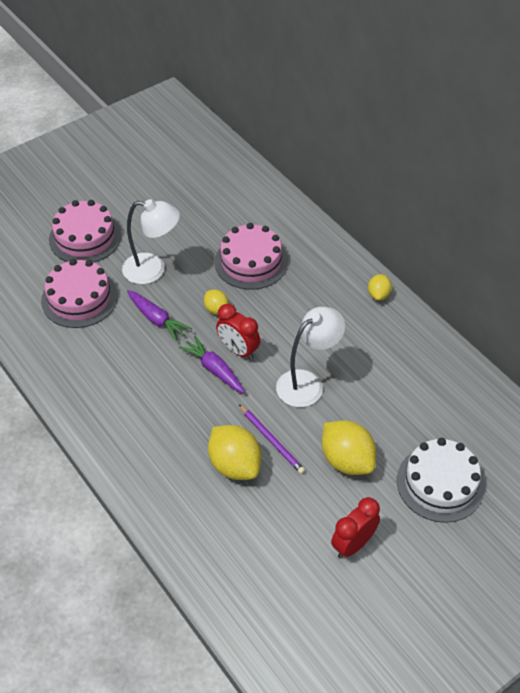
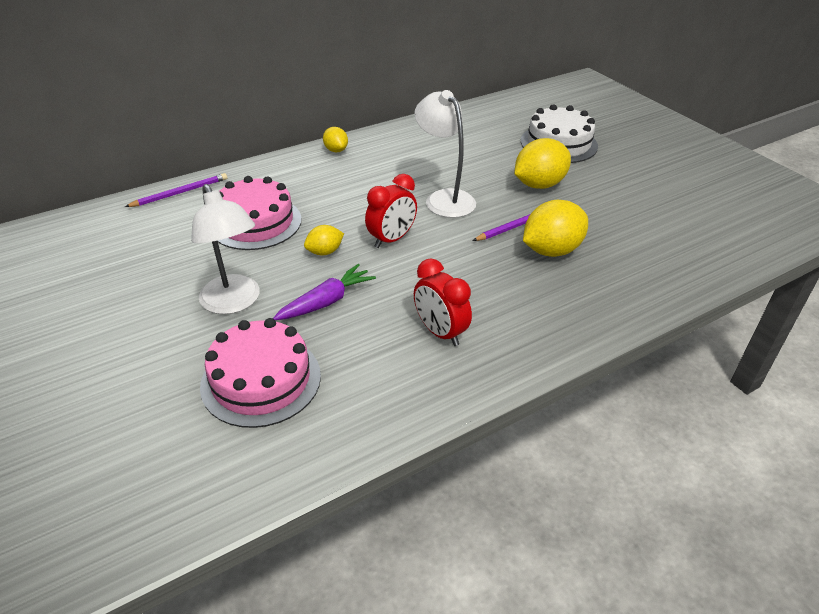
camera: 85 degrees left, 10 degrees down
pink cake [49,200,121,263] -> none
white lamp [122,199,180,284] -> white lamp turned 135 degrees clockwise [191,184,260,314]
purple carrot [179,335,245,393] -> none
red clock [331,497,380,558] -> red clock moved to [414,258,472,346]
yellow lemon [368,274,392,301] -> yellow lemon turned 45 degrees clockwise [323,127,348,152]
none -> purple pencil [125,173,227,207]

